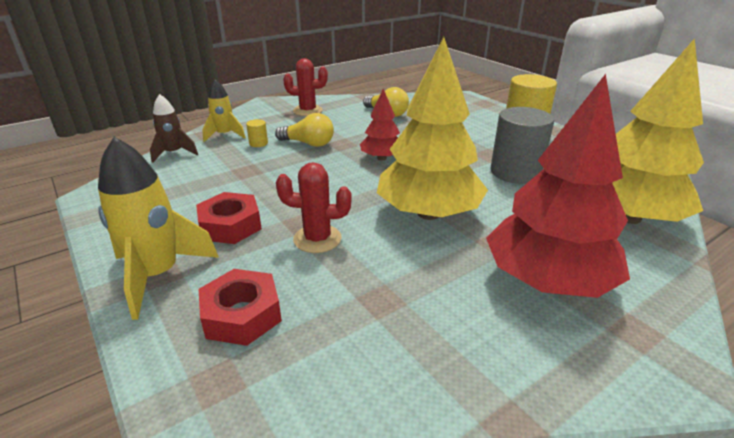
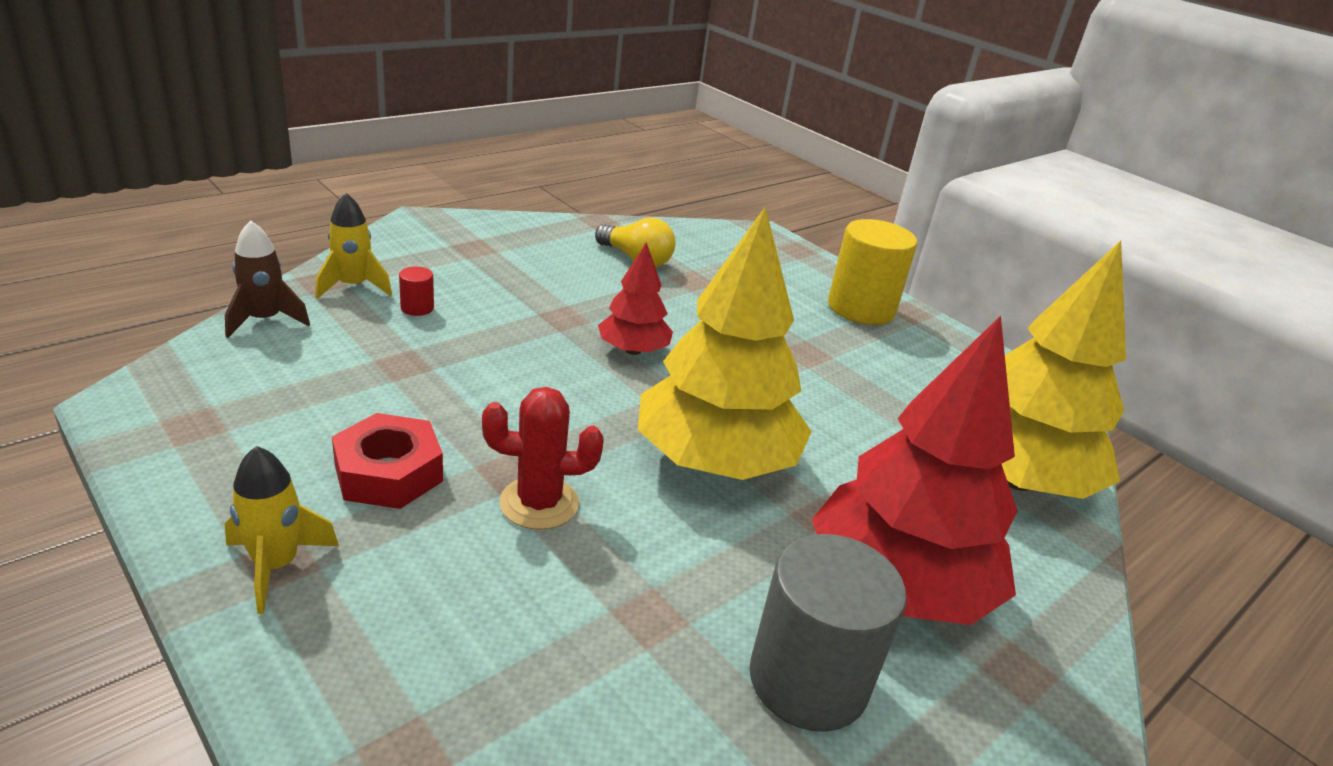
camera: 10 degrees left, 0 degrees up
yellow rocket [98,137,219,320] -> yellow rocket [225,446,339,614], size x0.61
red nut [198,269,282,346] -> none
yellow cylinder [246,119,268,147] -> red cylinder [399,266,434,316]
yellow light bulb [275,113,334,147] -> none
red cactus [283,58,328,116] -> none
grey cylinder [490,107,554,184] -> grey cylinder moved to [749,534,907,732]

